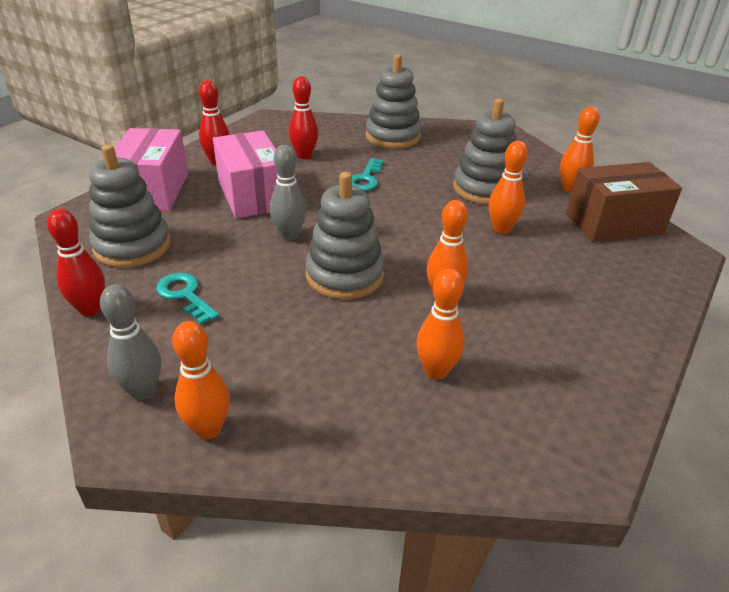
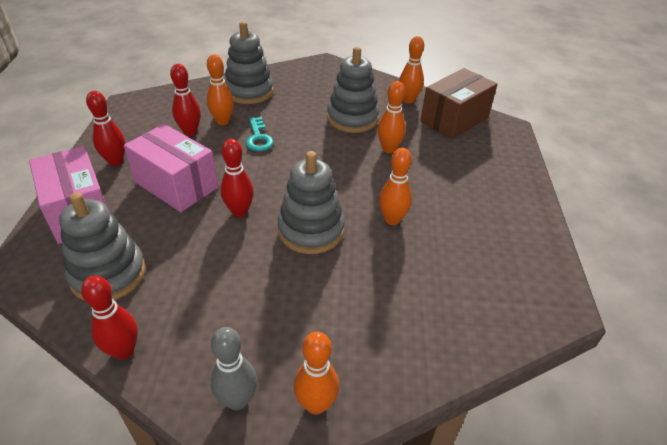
camera: 30 degrees left, 5 degrees up
turquoise key [156,273,219,325] -> none
grey bowling pin [270,145,306,241] -> red bowling pin [221,139,254,217]
orange bowling pin [416,268,464,380] -> orange bowling pin moved to [207,54,234,125]

